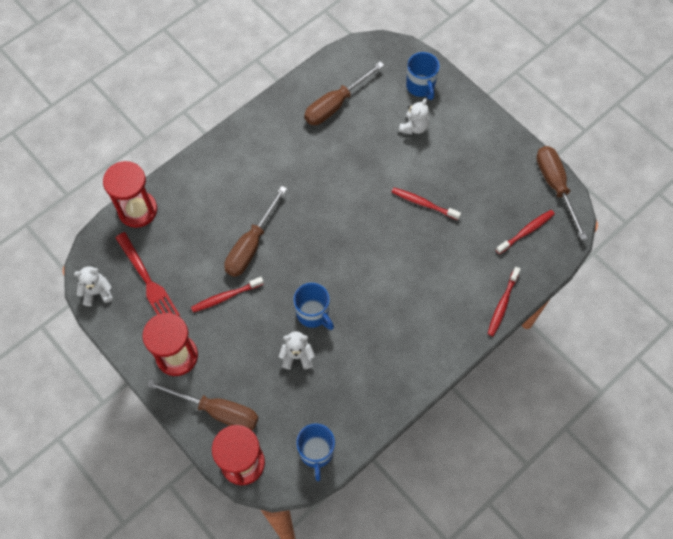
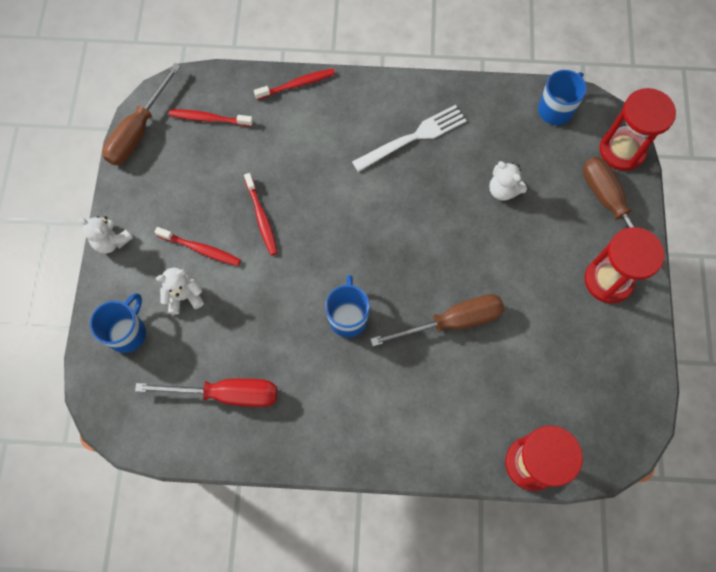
camera: 135 degrees left, 5 degrees up
white teddy bear [74,266,113,306] -> white teddy bear moved to [79,216,132,253]
red fork [115,232,180,316] -> none
red toothbrush [191,277,264,312] -> red toothbrush moved to [154,227,241,266]
blue mug [293,283,334,330] -> blue mug moved to [325,275,370,338]
brown screwdriver [304,61,384,125] -> red screwdriver [135,379,277,407]
none -> white fork [352,105,467,172]

